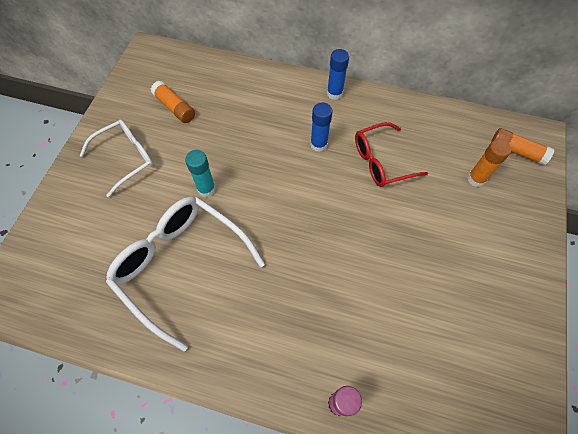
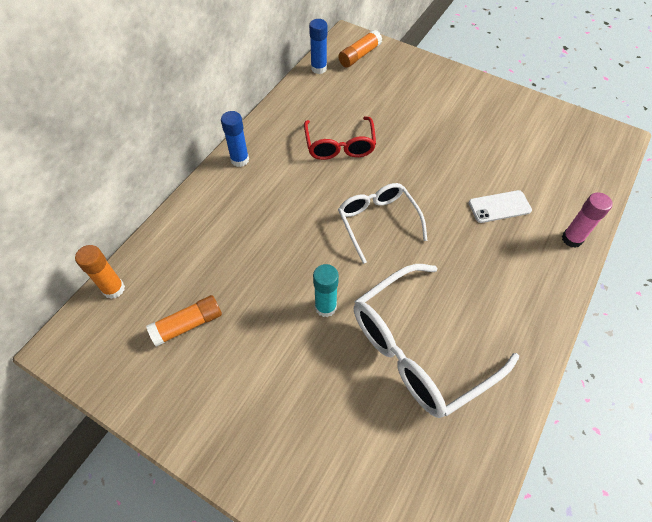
camera: 75 degrees left, 5 degrees down
white glasses [80,119,153,197] -> white glasses moved to [338,183,427,264]
blue glue stick [310,102,333,152] -> blue glue stick moved to [309,19,327,74]
orange glue stick [467,139,511,187] -> orange glue stick moved to [75,245,125,299]
none -> white phone [469,190,532,223]

